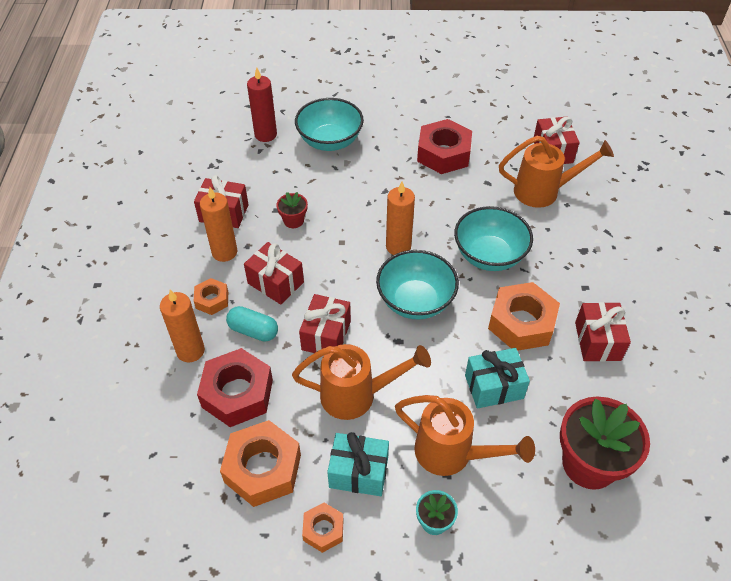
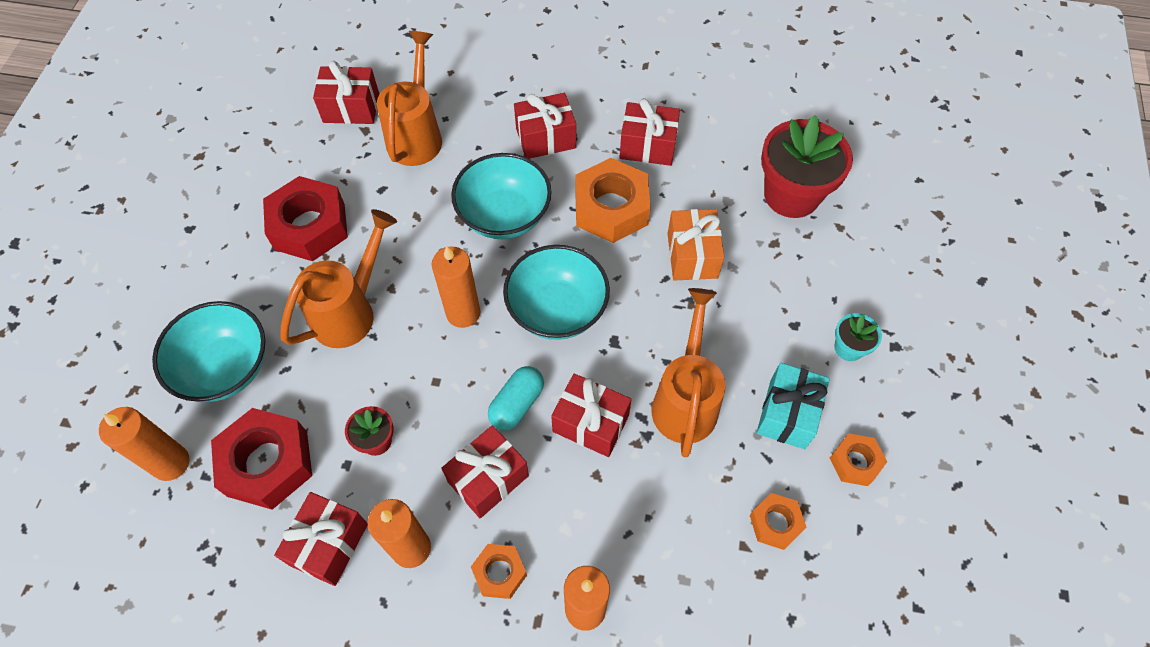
camera: 80 degrees left, 10 degrees up
red nut [197,348,273,427] -> red nut moved to [211,408,312,510]
orange nut [220,420,301,507] -> orange nut [750,493,806,550], size x0.54
turquoise capsule [226,306,278,342] -> turquoise capsule moved to [488,366,544,430]
red candle [247,68,277,142] -> orange candle [99,407,190,481]
orange watering can [395,395,535,476] -> orange watering can moved to [281,209,397,348]
turquoise gift [465,348,530,409] -> orange gift [667,209,724,281]
none -> red gift [514,93,576,159]

